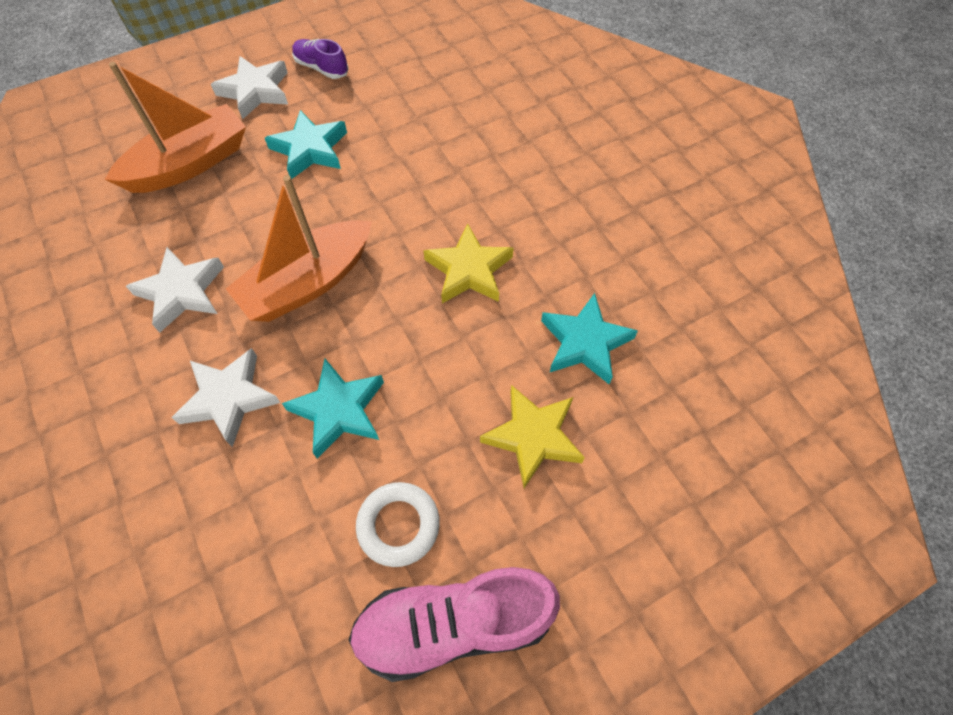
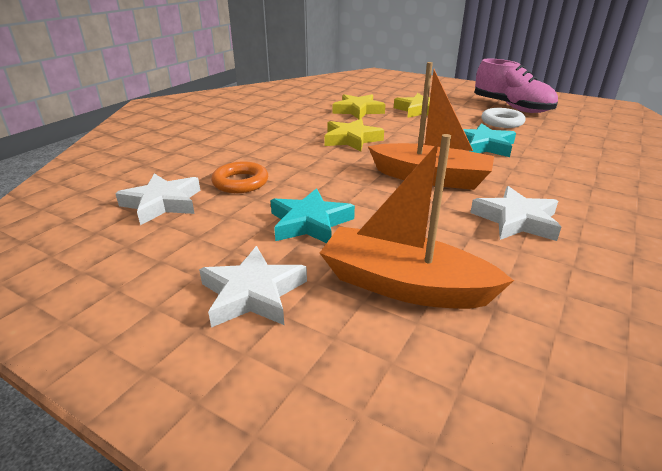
camera: 120 degrees left, 30 degrees down
white star [171,348,281,447] -> white star moved to [115,174,200,225]
purple shoe [292,39,349,79] -> none
turquoise star [541,293,638,384] -> yellow star [332,94,386,119]
none -> orange ring [211,161,268,193]

